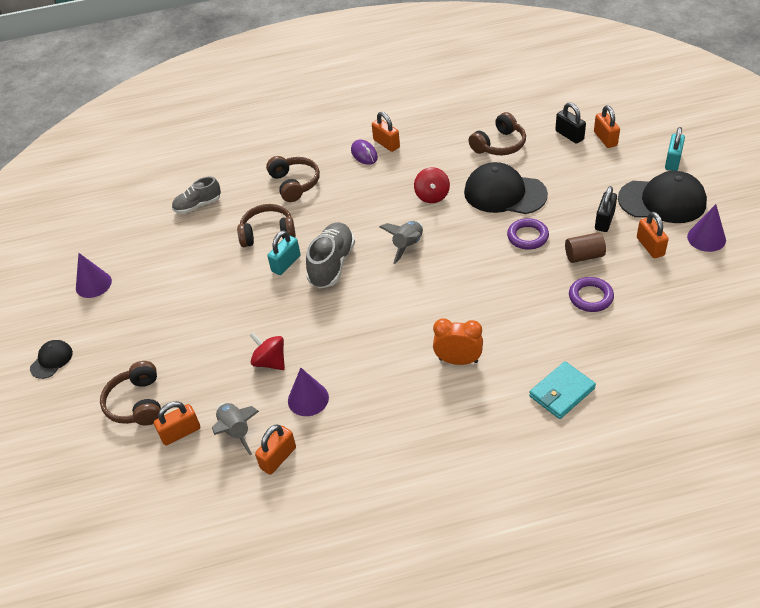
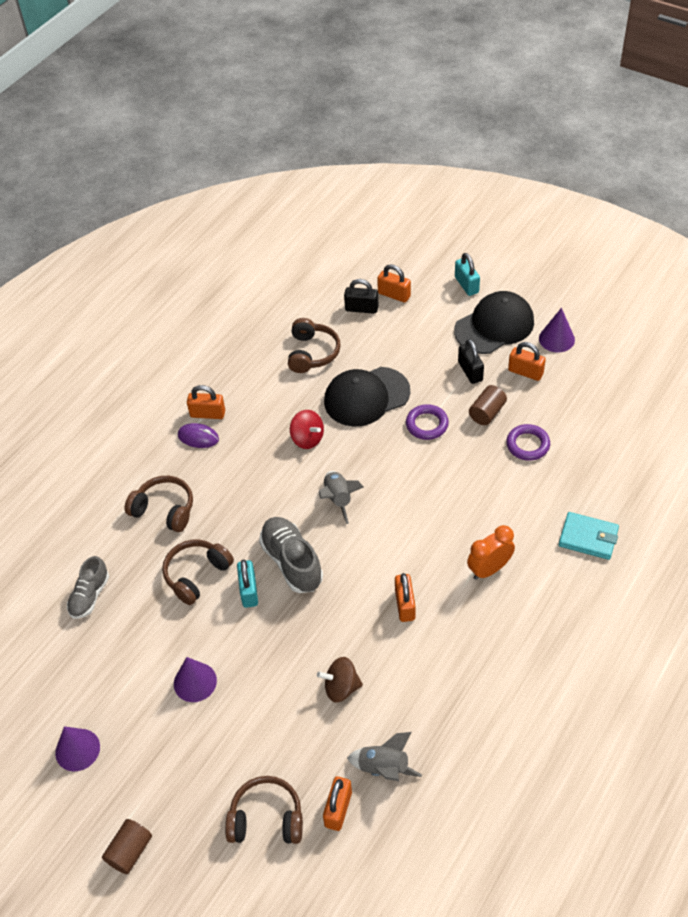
camera: 45 degrees left, 5 degrees up
black cap [30,340,73,379] -> brown cylinder [102,819,152,874]
brown headphones [100,361,161,425] -> brown headphones turned 150 degrees clockwise [225,776,303,844]
red spinning top [249,332,285,370] -> brown spinning top [317,657,363,703]
orange padlock [255,424,296,475] -> orange padlock moved to [395,573,415,622]
purple cone [288,368,329,416] -> purple cone moved to [174,657,217,702]
turquoise wallet [529,362,596,419] -> turquoise wallet turned 75 degrees counterclockwise [559,512,619,560]

